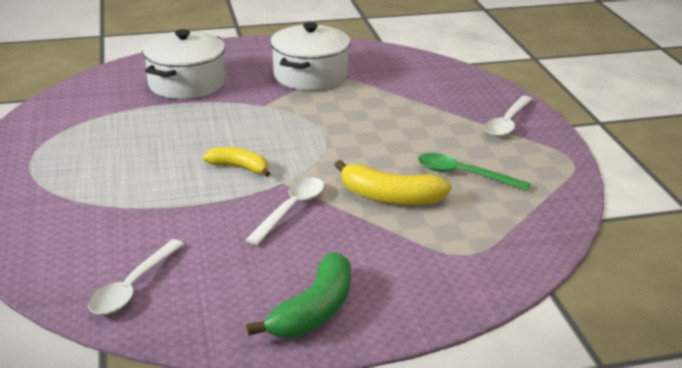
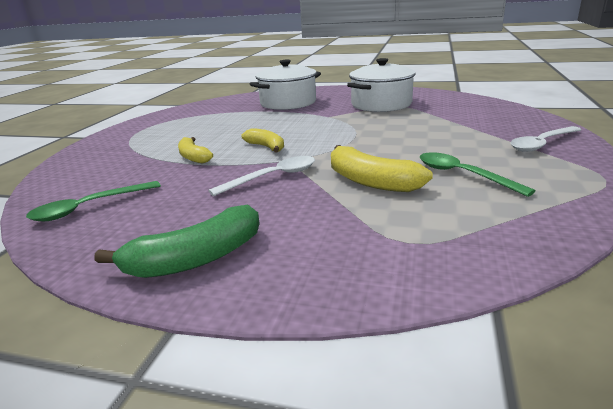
camera: 30 degrees right, 5 degrees down
white spoon [88,239,184,315] -> green spoon [26,181,161,221]
none -> yellow banana [178,137,213,164]

